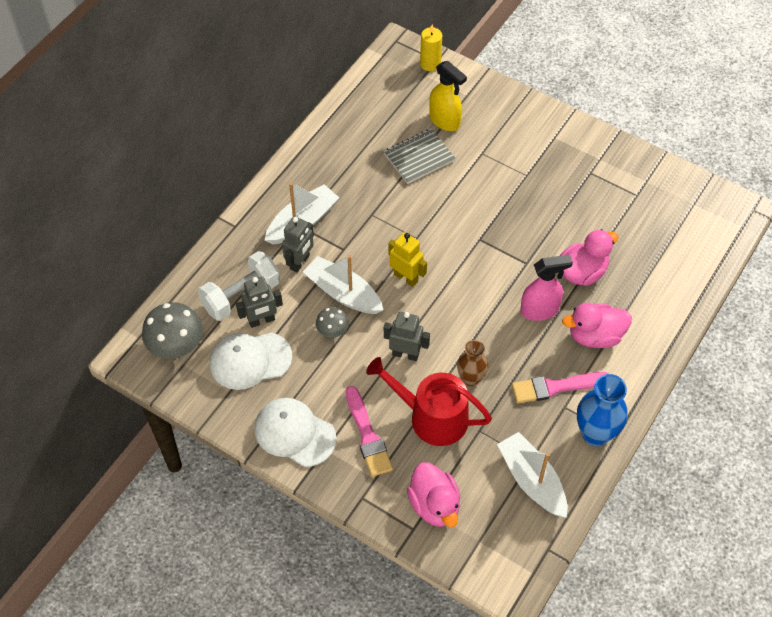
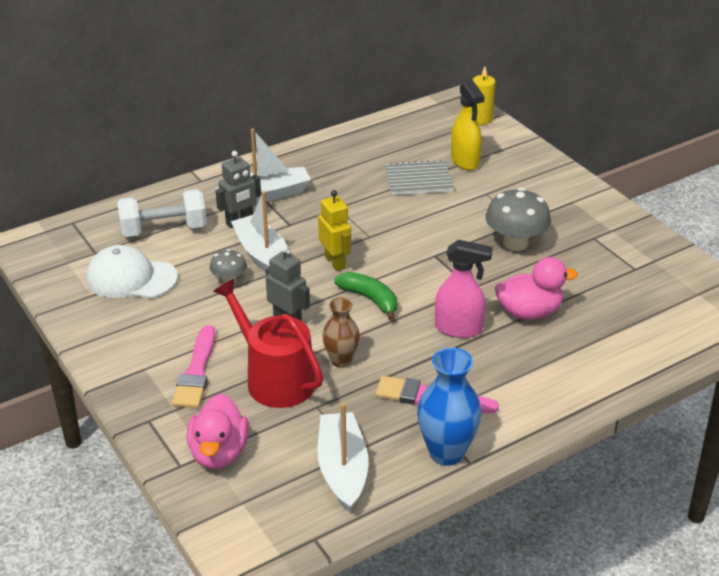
camera: 25 degrees right, 20 degrees down
grey mushroom [142,302,203,359] -> grey mushroom moved to [486,188,551,251]
grey robot [236,276,283,328] -> none
white cap [255,398,337,467] -> none
pink duck [562,303,632,348] -> none
none -> green banana [334,272,397,321]

